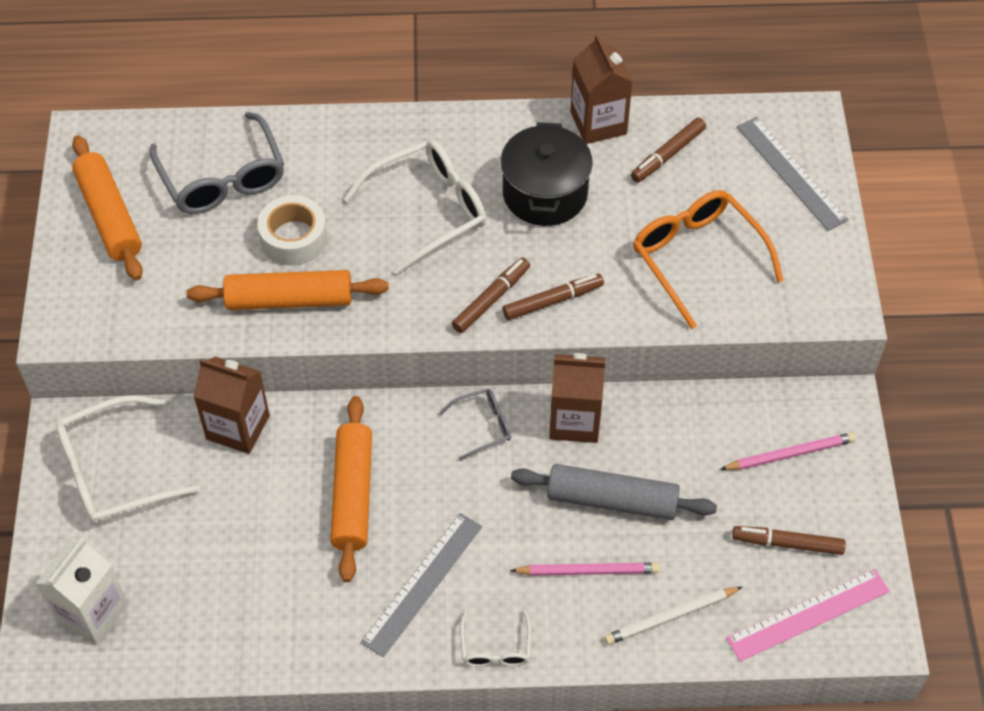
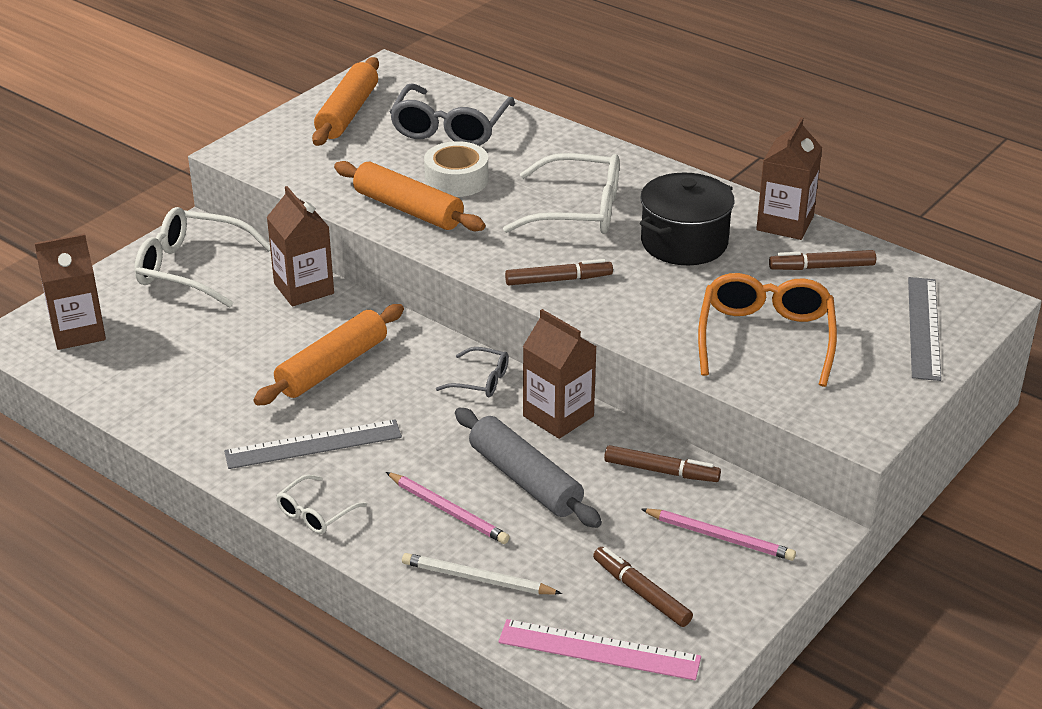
camera: 40 degrees right, 20 degrees down
white carton [35,538,128,644] -> brown carton [35,234,106,350]
brown marker [503,274,604,320] -> brown marker moved to [604,445,721,482]

